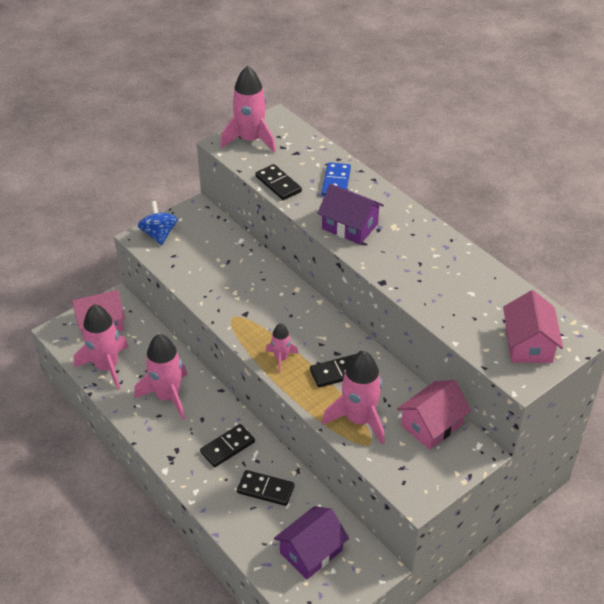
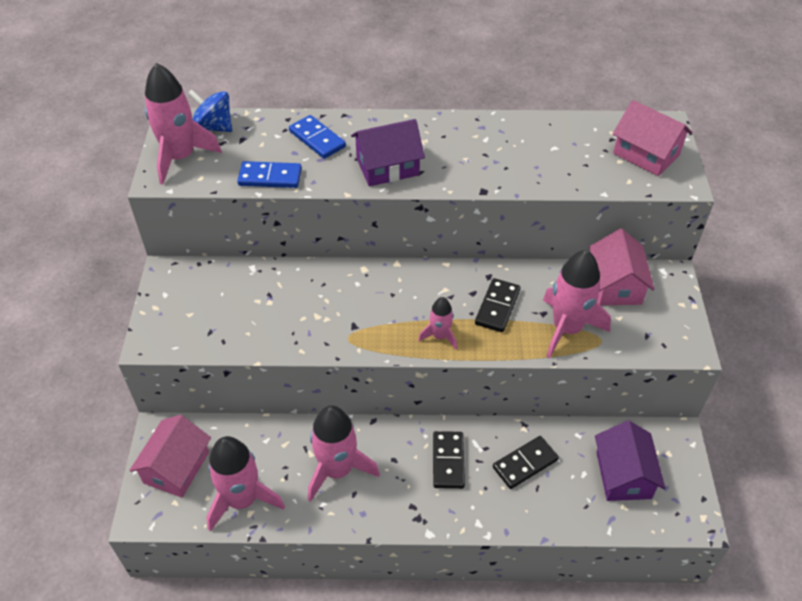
camera: 50 degrees left, 5 degrees up
blue spinning top [138,201,178,245] -> blue spinning top moved to [188,89,232,132]
black domino [255,164,302,200] -> blue domino [237,161,302,188]

